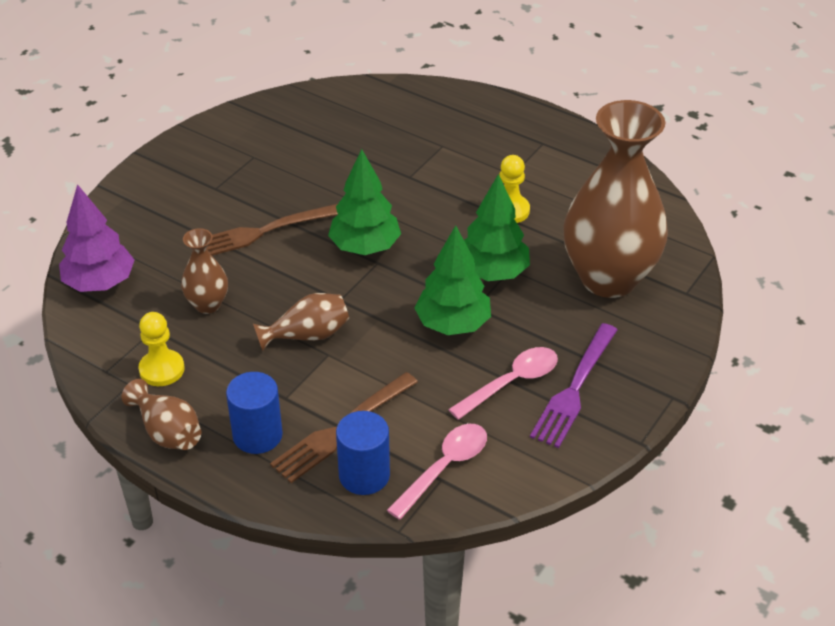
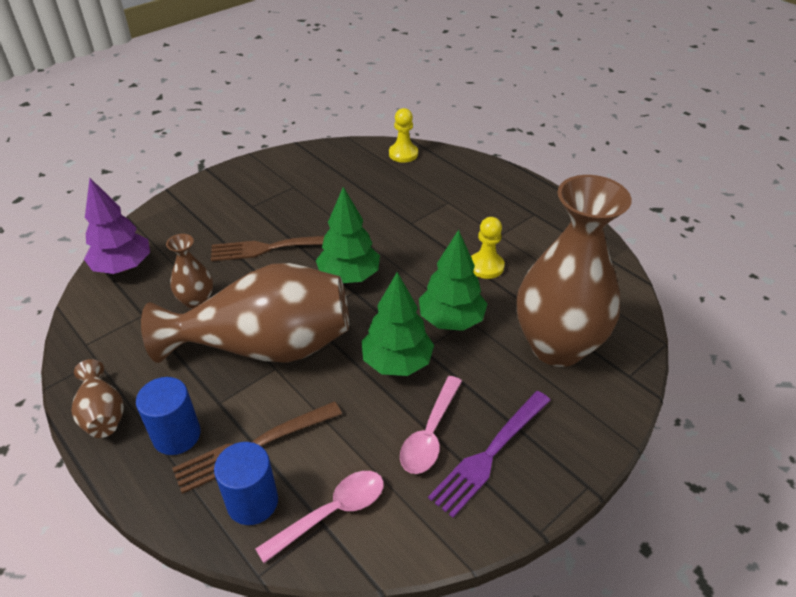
camera: 15 degrees right, 0 degrees up
yellow pawn [138,312,185,386] -> yellow pawn moved to [389,108,418,163]
brown vase [253,293,349,351] -> brown vase [141,263,349,363], size x2.23
pink spoon [448,347,558,420] -> pink spoon turned 135 degrees clockwise [400,376,462,474]

